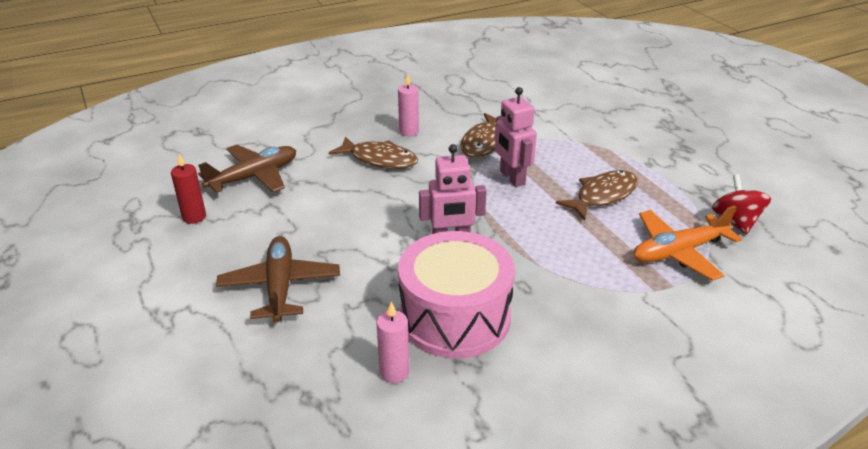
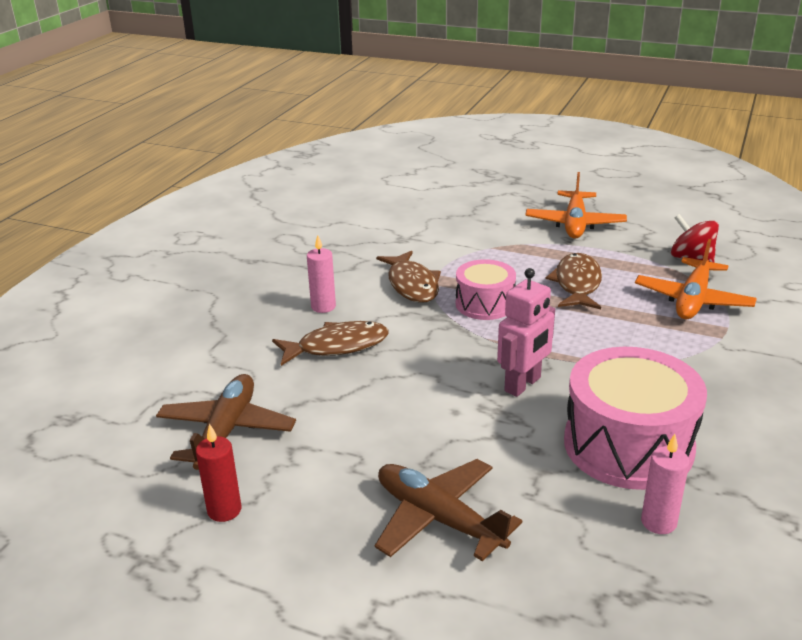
camera: 40 degrees left, 5 degrees down
pink robot [495,87,537,187] -> pink drum [456,259,516,320]
none -> orange plane [525,172,627,239]

